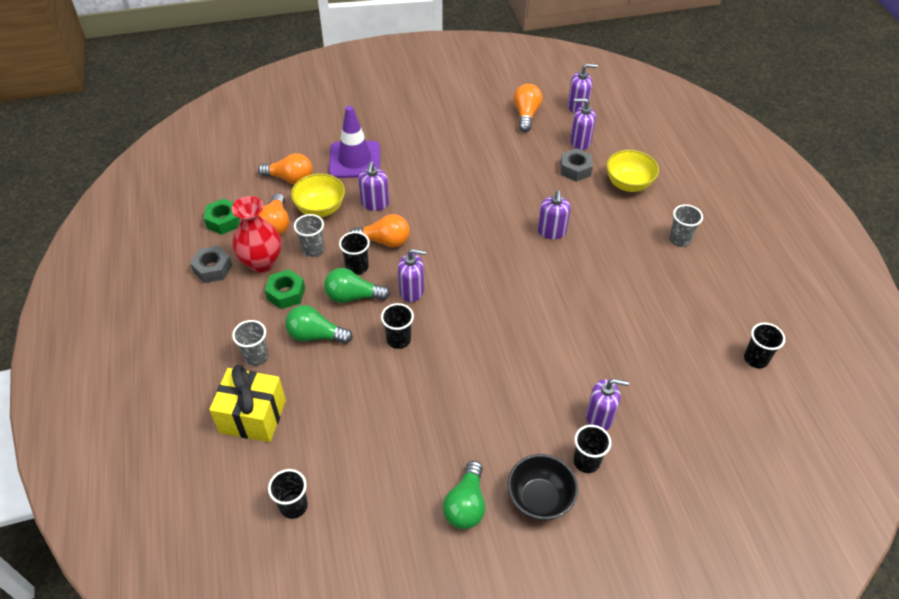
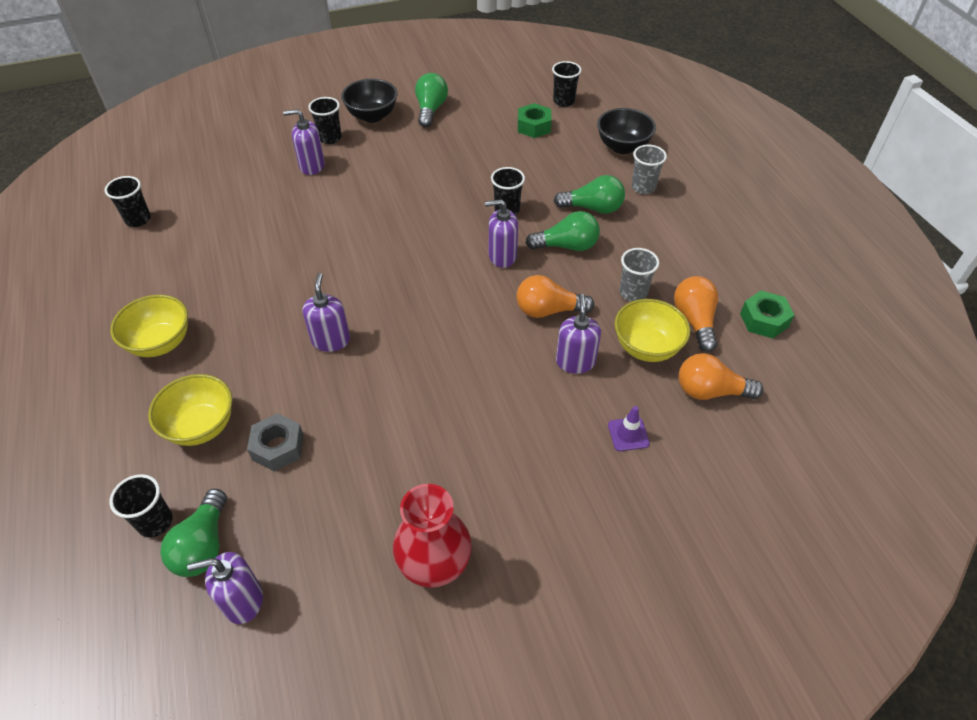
camera: 175 degrees right, 0 degrees up
grey nut [190,246,232,283] -> none
yellow gift [209,365,286,442] -> black bowl [597,108,656,154]
red vase [232,196,281,273] -> red vase moved to [393,484,472,588]
green nut [265,269,305,309] -> green nut moved to [518,103,552,138]
purple traffic cone [329,106,380,178] -> purple traffic cone [608,406,650,451], size x0.45
black cup [339,232,370,275] -> black cup moved to [109,474,173,537]
orange light bulb [514,84,542,132] -> none
purple soap dispenser [570,98,596,150] -> none
grey cup [669,204,703,247] -> yellow bowl [110,295,188,357]
none -> green light bulb [160,489,227,577]

